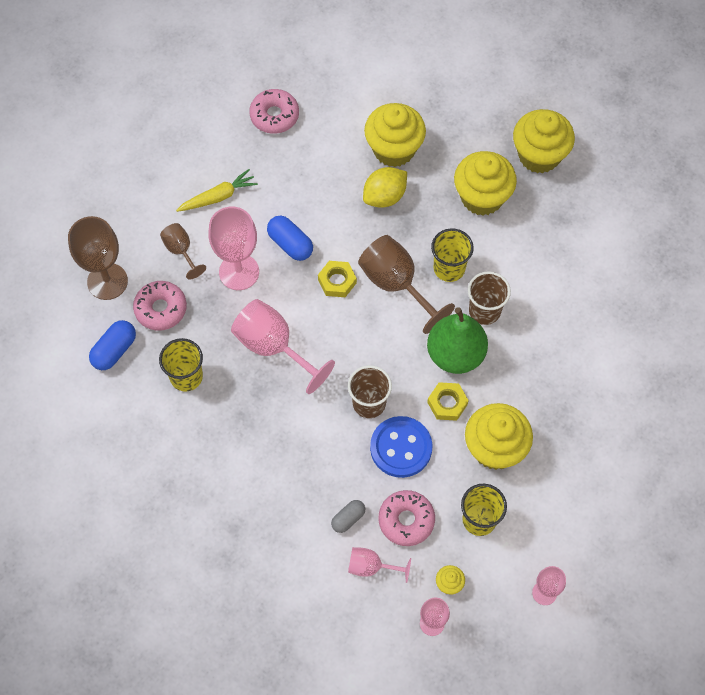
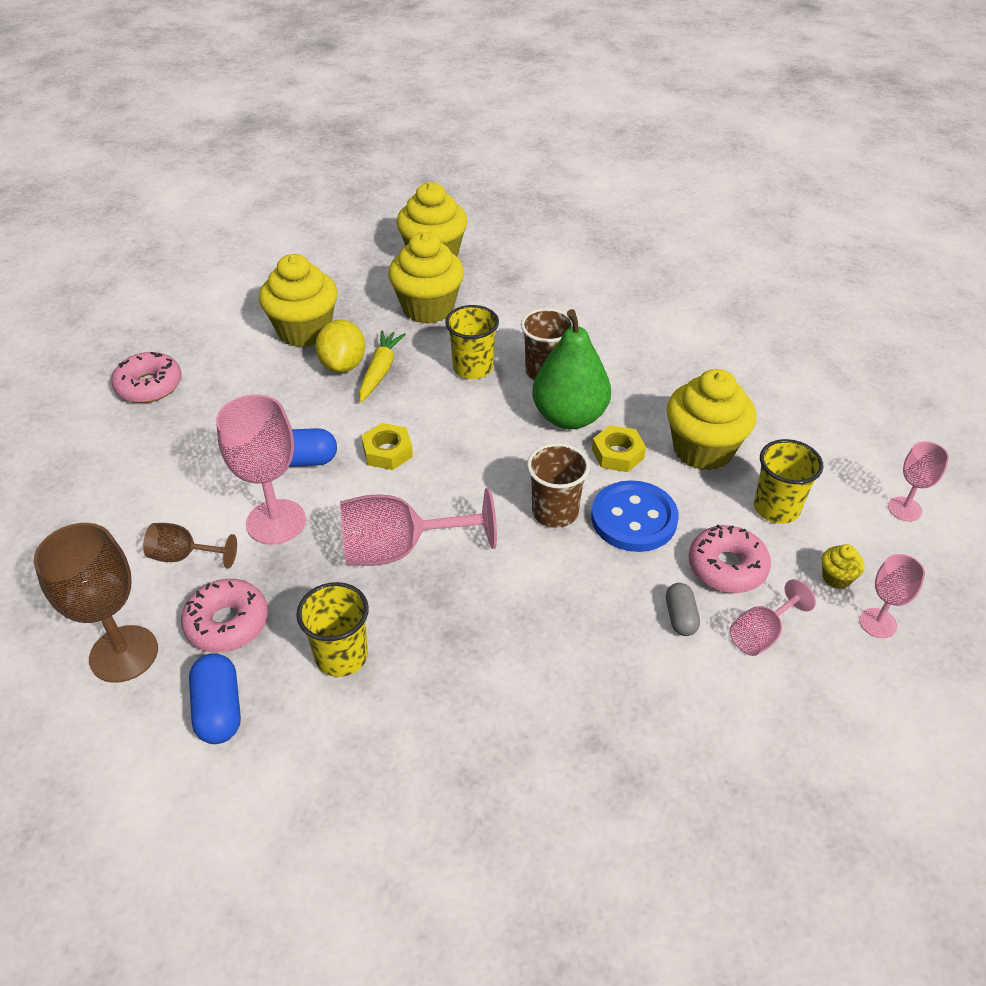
camera: 50 degrees left, 20 degrees down
yellow carrot [176,169,258,212] -> yellow carrot moved to [359,330,406,402]
brown goblet [358,235,455,334] -> none

